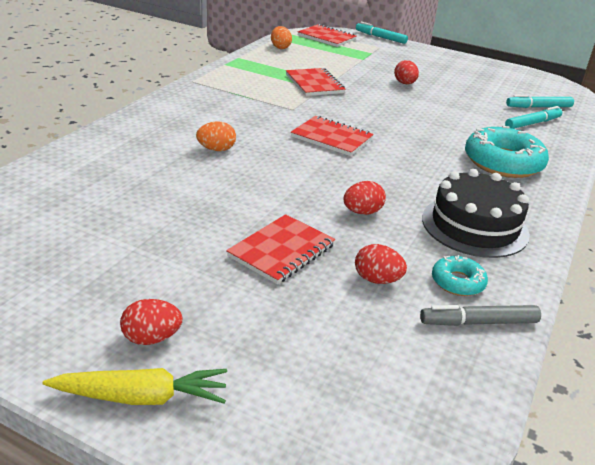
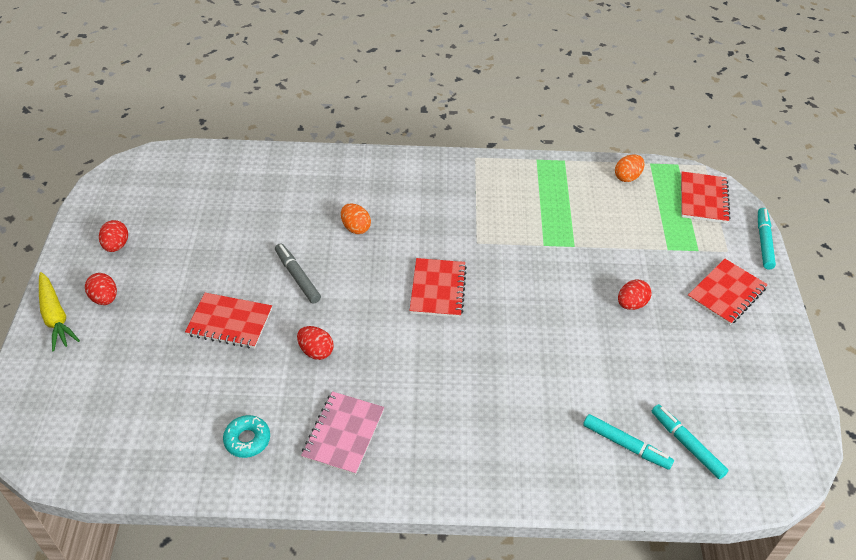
camera: 65 degrees right, 15 degrees up
red notebook [286,68,345,96] -> red notebook moved to [687,259,768,325]
red egg [355,244,407,284] -> red egg moved to [99,220,128,252]
grey marker [420,305,541,326] -> grey marker moved to [275,243,321,303]
black cake [422,169,530,258] -> pink notebook [301,391,384,475]
turquoise donut [465,126,549,178] -> none

